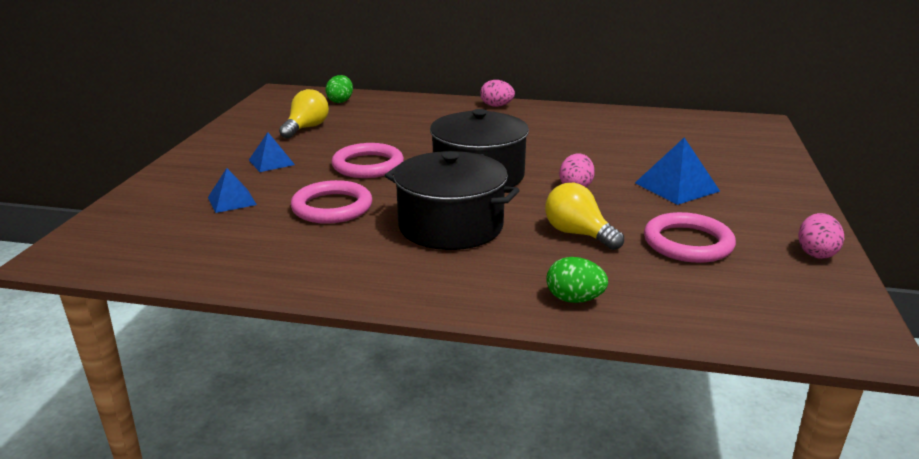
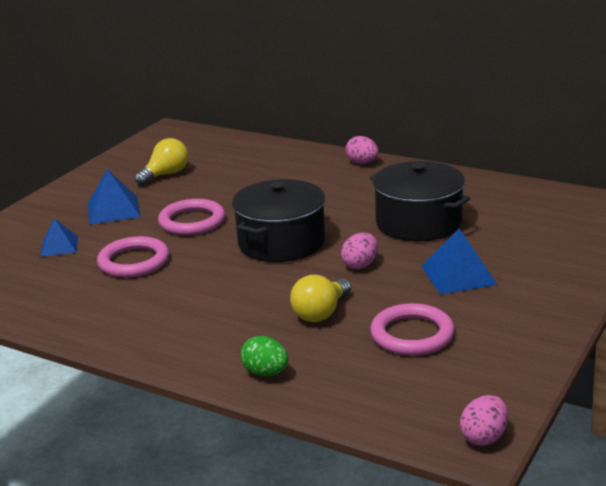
camera: 20 degrees right, 0 degrees up
blue pyramid [249,132,295,172] -> blue pyramid [88,169,141,225], size x1.52
green egg [325,75,353,103] -> none
black pot [385,151,519,250] -> black pot moved to [370,161,470,241]
yellow light bulb [545,183,624,250] -> yellow light bulb turned 120 degrees counterclockwise [290,275,351,322]
pink egg [798,213,844,259] -> pink egg moved to [460,395,508,446]

